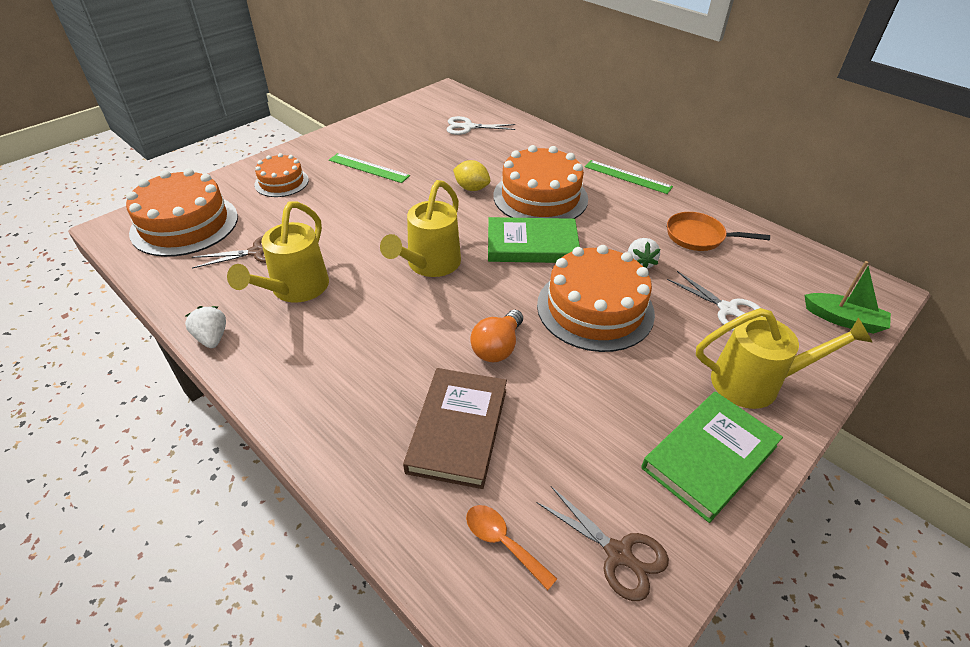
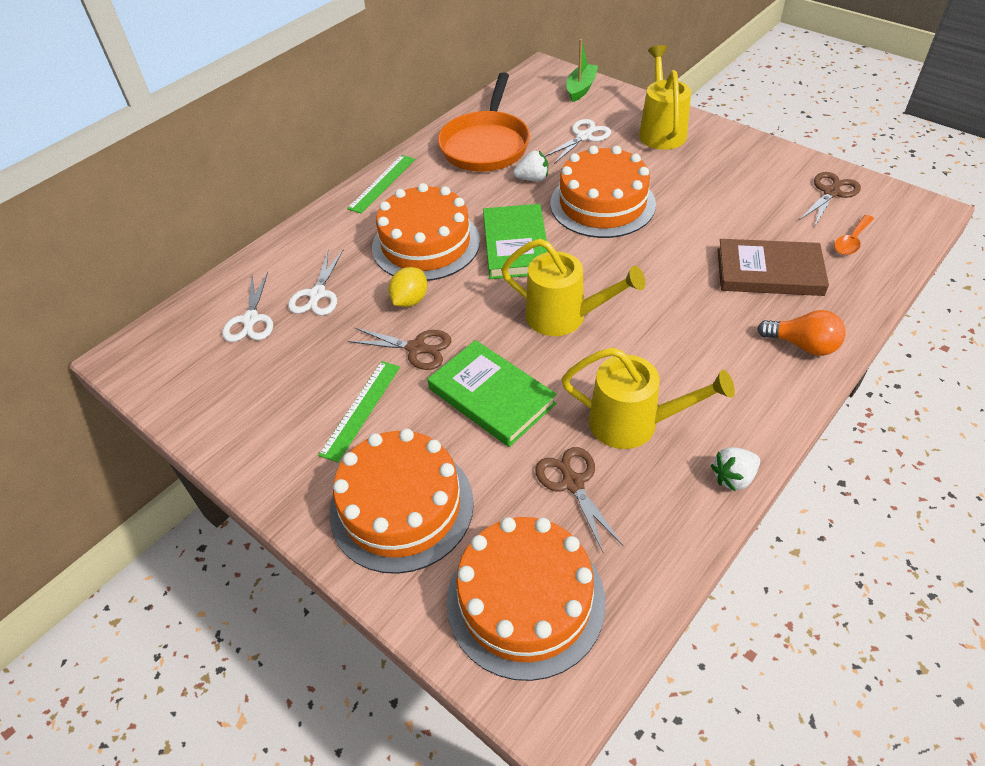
camera: 90 degrees left, 5 degrees up
orange cake [254,153,309,197] -> orange cake [330,429,474,574], size x1.76
orange light bulb [470,310,523,362] -> orange light bulb moved to [757,310,846,356]
green book [641,391,783,523] -> green book moved to [428,340,557,447]
orange pan [667,212,770,251] -> orange pan [438,72,530,172], size x1.68
none -> white scissors [288,250,343,316]
none -> brown scissors [348,327,451,370]

